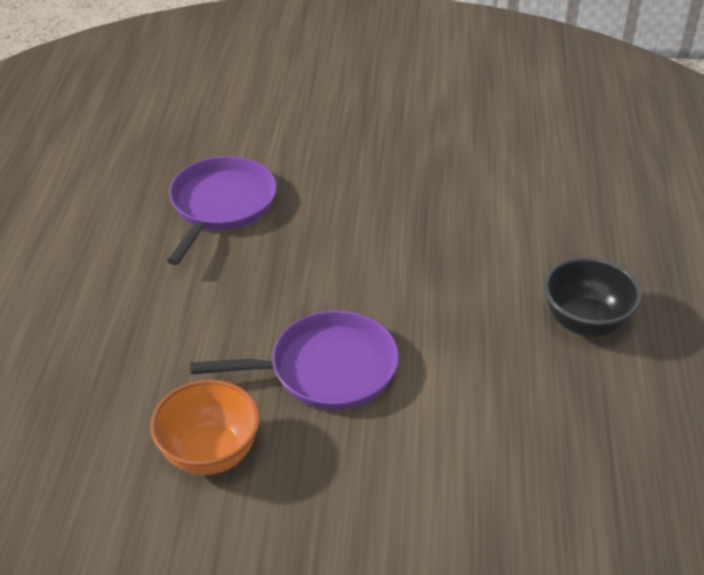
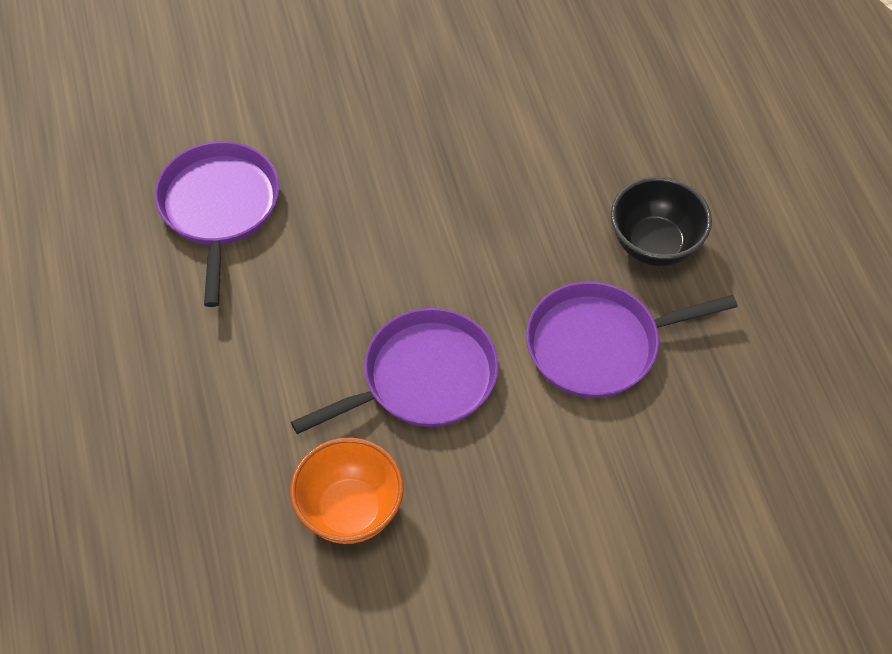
camera: 20 degrees left, 15 degrees up
none -> purple pan [526,282,737,398]

